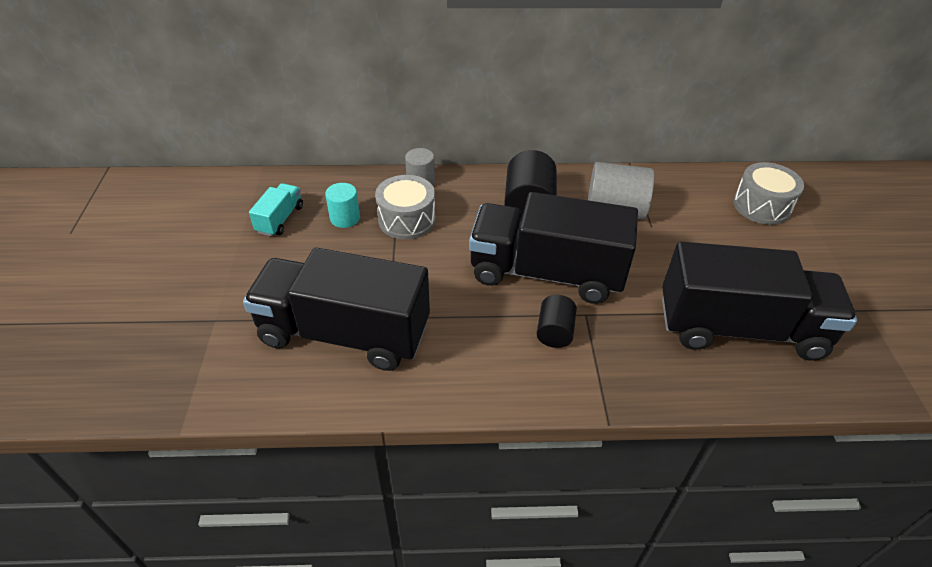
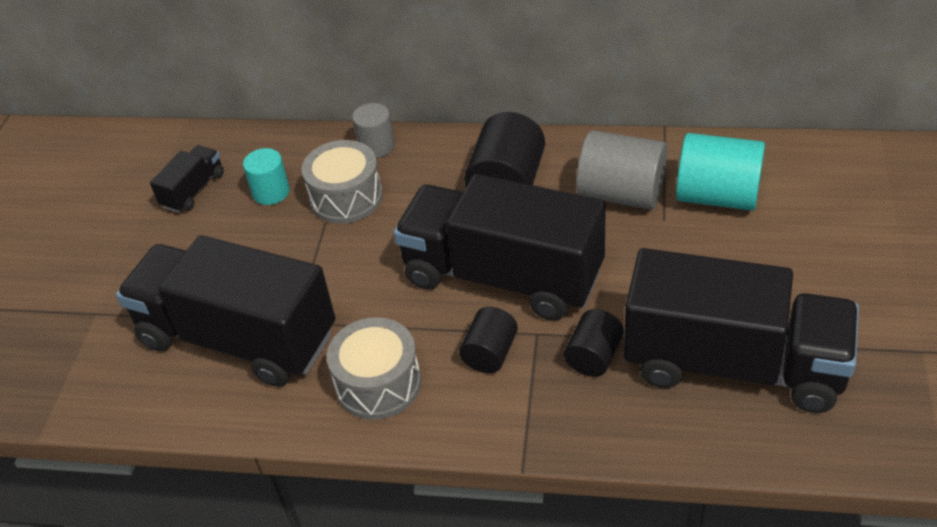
camera: 15 degrees right, 0 degrees up
turquoise truck [249,183,303,236] -> black truck [150,145,224,213]
grey drum [733,162,804,225] -> grey drum moved to [327,317,421,419]
none -> black cylinder [564,309,624,377]
none -> turquoise cylinder [676,133,765,211]

